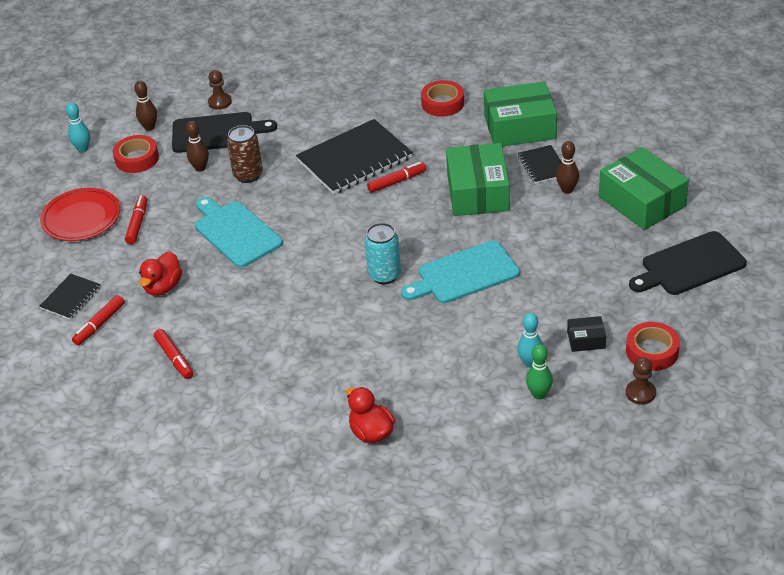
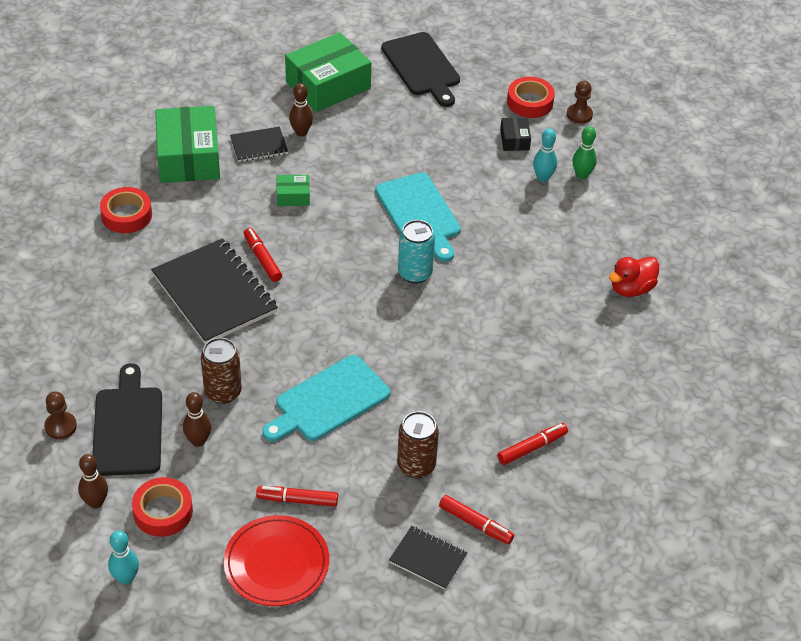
camera: 95 degrees left, 5 degrees up
red duck [139,251,182,296] -> brown can [397,411,439,479]
green box [446,143,510,216] -> green box [276,175,310,206], size x0.46

